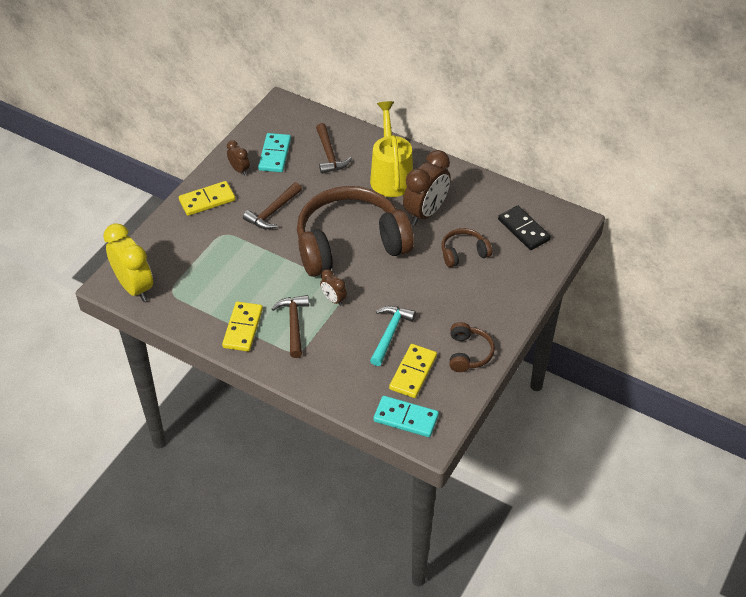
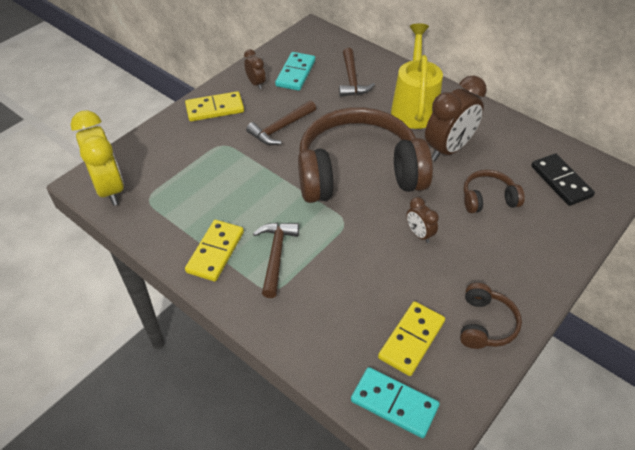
camera: 10 degrees right, 0 degrees up
brown clock [320,269,347,306] -> brown clock moved to [406,197,439,243]
turquoise hammer [370,306,416,366] -> none

